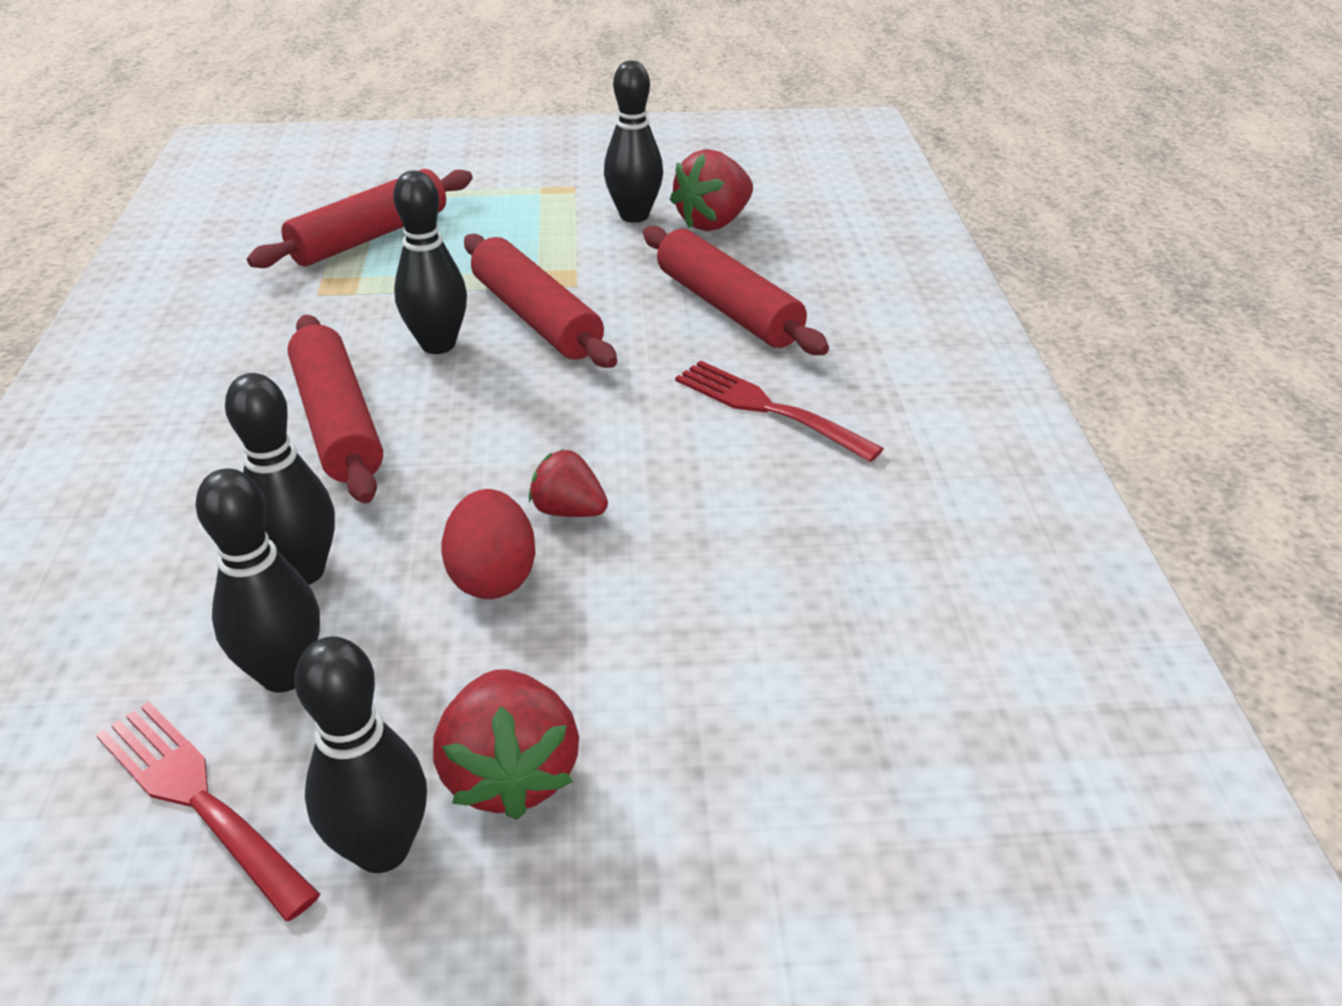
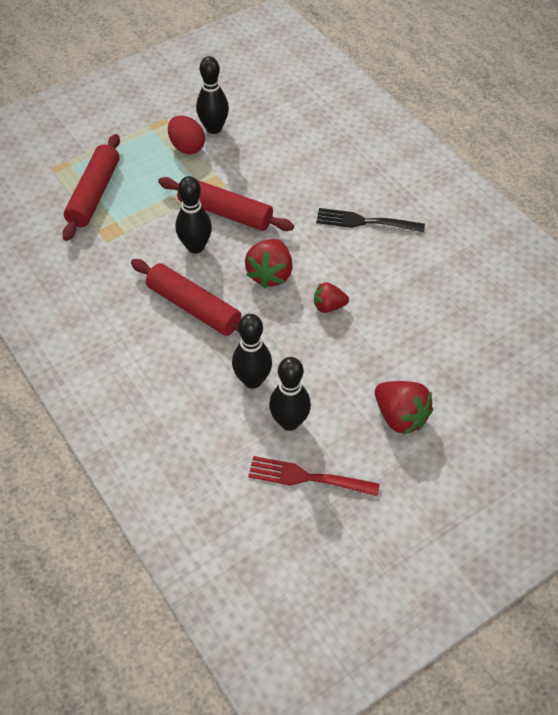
camera: 30 degrees left, 15 degrees up
black bowling pin [295,637,427,873] -> none
red egg [442,489,535,599] -> red egg moved to [168,115,205,154]
red rolling pin [643,226,829,355] -> none
red strawberry [670,149,753,231] -> red strawberry moved to [245,239,292,288]
red fork [675,360,884,462] -> black fork [316,208,425,233]

